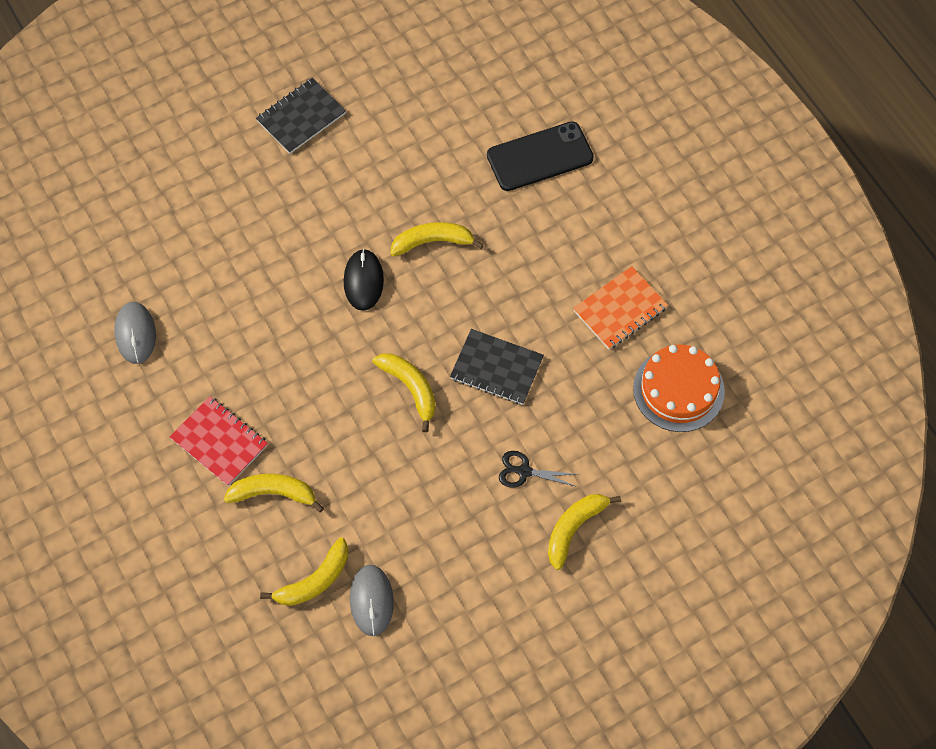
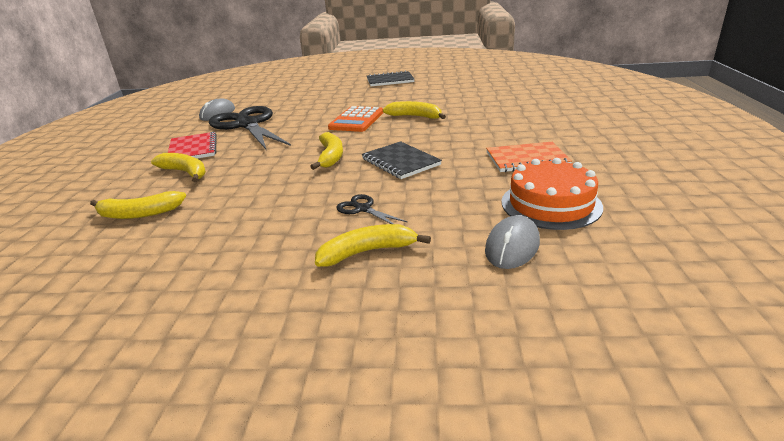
camera: 35 degrees right, 35 degrees down
black mouse [344,249,384,311] -> orange calculator [328,106,383,132]
grey mouse [350,565,394,636] -> grey mouse moved to [485,215,540,269]
black phone [487,122,594,191] -> none
none -> black scissors [209,106,291,149]

